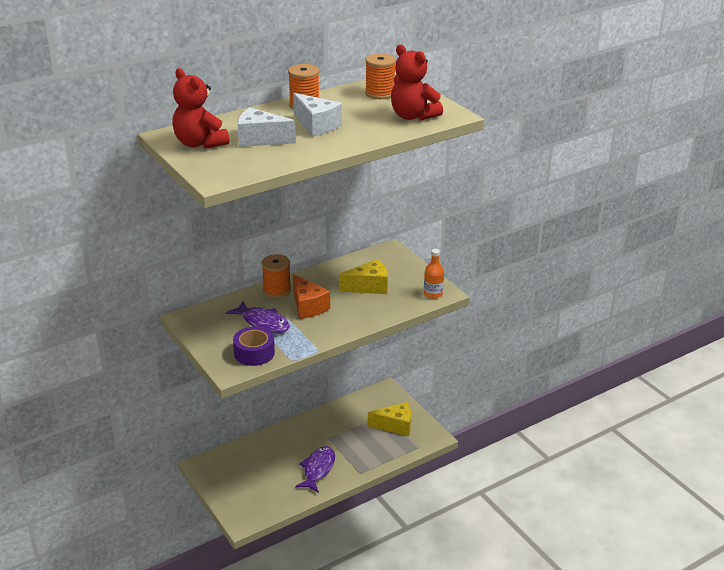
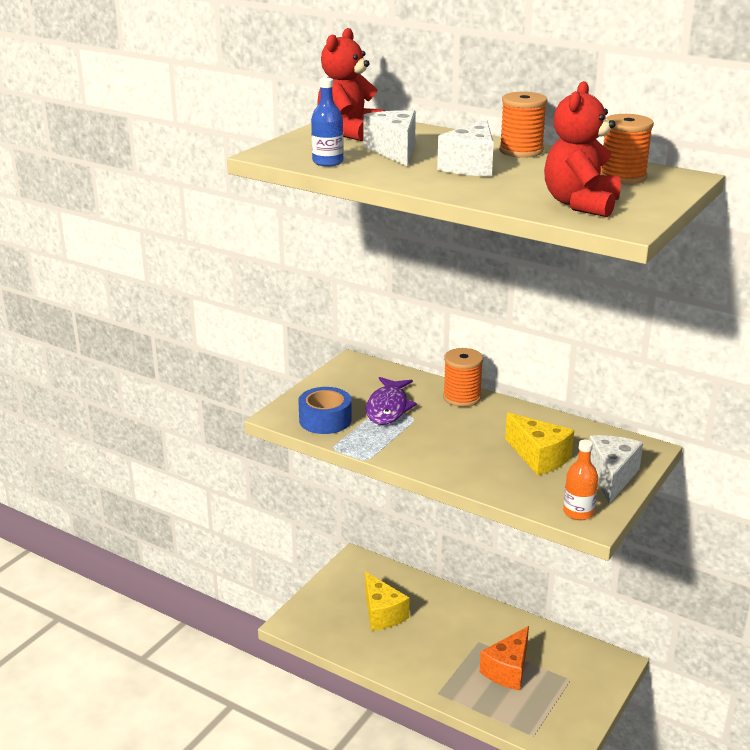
camera: 65 degrees right, 5 degrees down
purple tape [233,327,275,366] -> blue tape [298,387,352,434]
orange cheese [293,274,330,319] -> orange cheese moved to [480,626,529,690]
purple fish [295,446,335,493] -> none
yellow cheese [368,402,411,436] -> yellow cheese moved to [365,572,409,631]
none -> blue bottle [311,78,344,166]
none -> white cheese [590,435,643,504]

